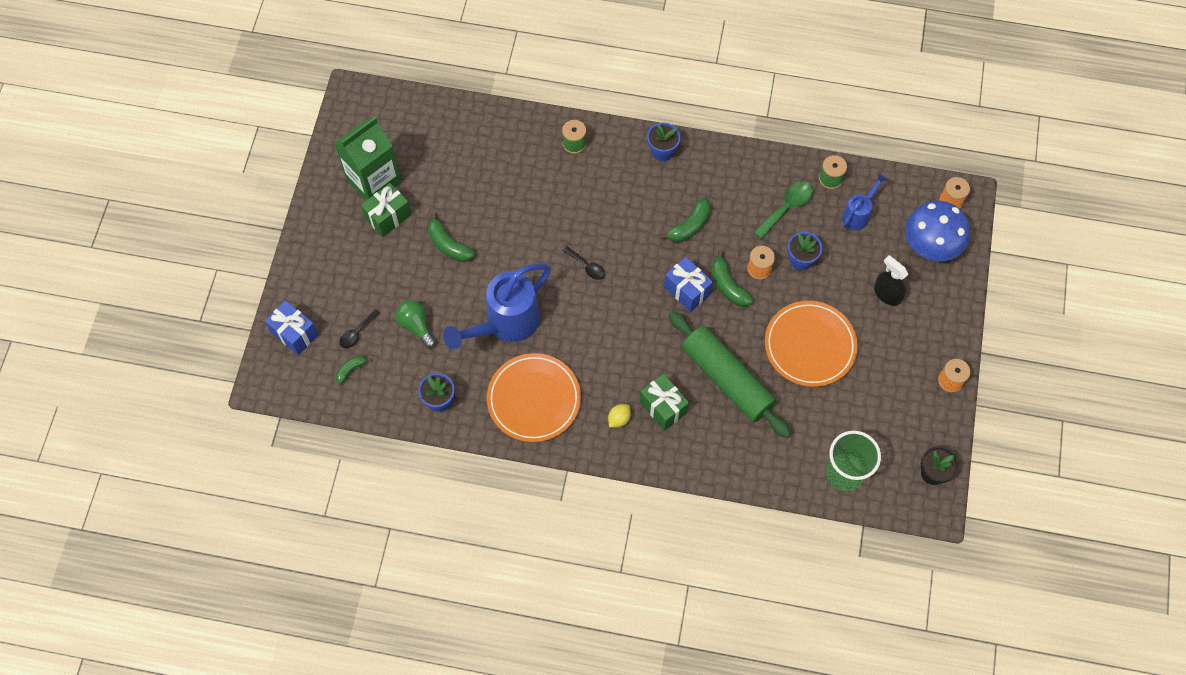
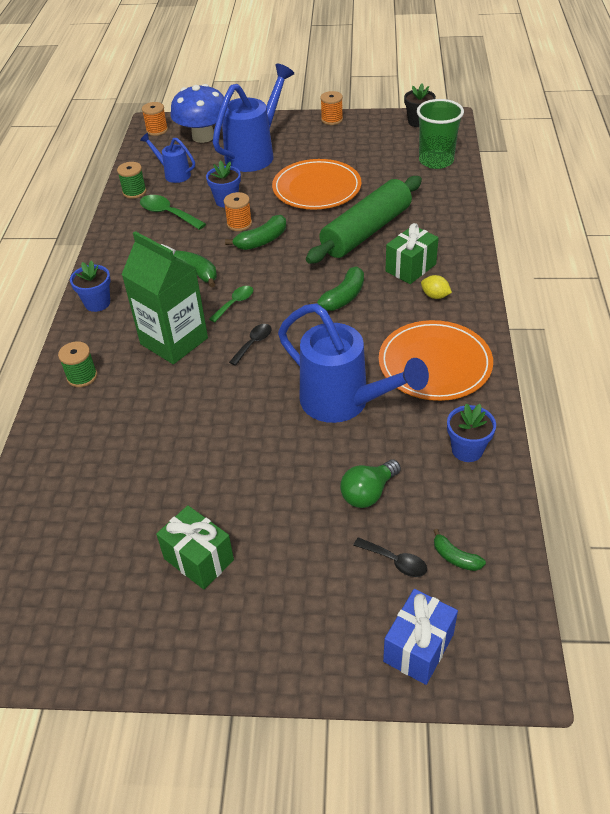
camera: 95 degrees left, 20 degrees down
green carton [334,117,402,201] -> green carton moved to [121,231,208,364]
green banana [428,212,475,262] -> green banana moved to [309,266,364,311]
blue gift [664,257,713,312] -> none
black spray bottle [874,255,908,306] -> blue watering can [213,64,294,172]
none -> green spoon [209,286,253,322]

